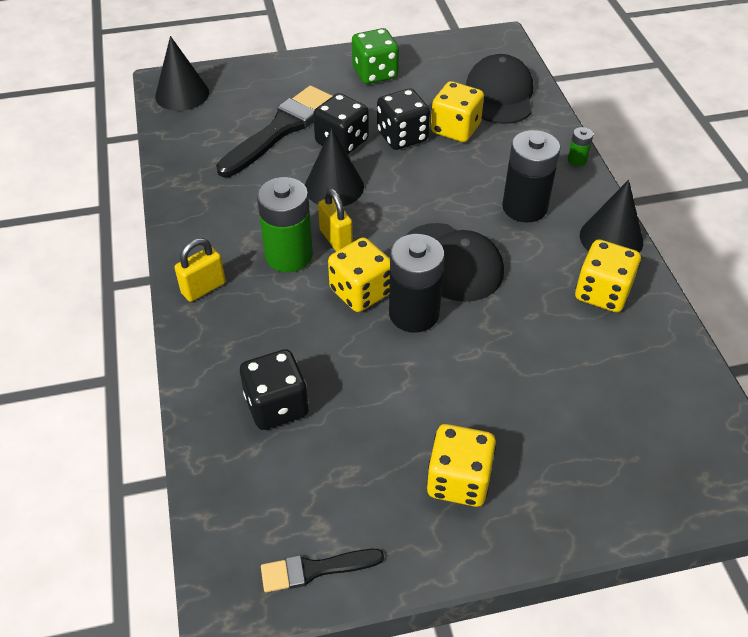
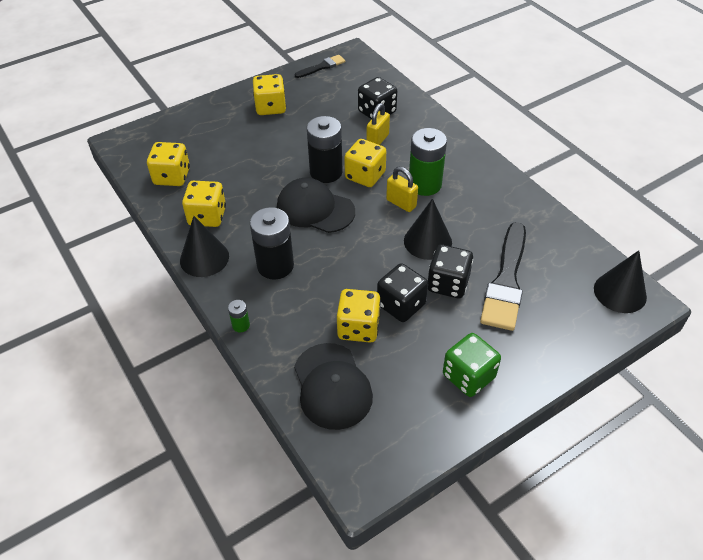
camera: 160 degrees right, 0 degrees up
yellow padlock [175,238,226,302] -> yellow padlock moved to [367,103,390,145]
none -> yellow dice [147,142,190,186]

